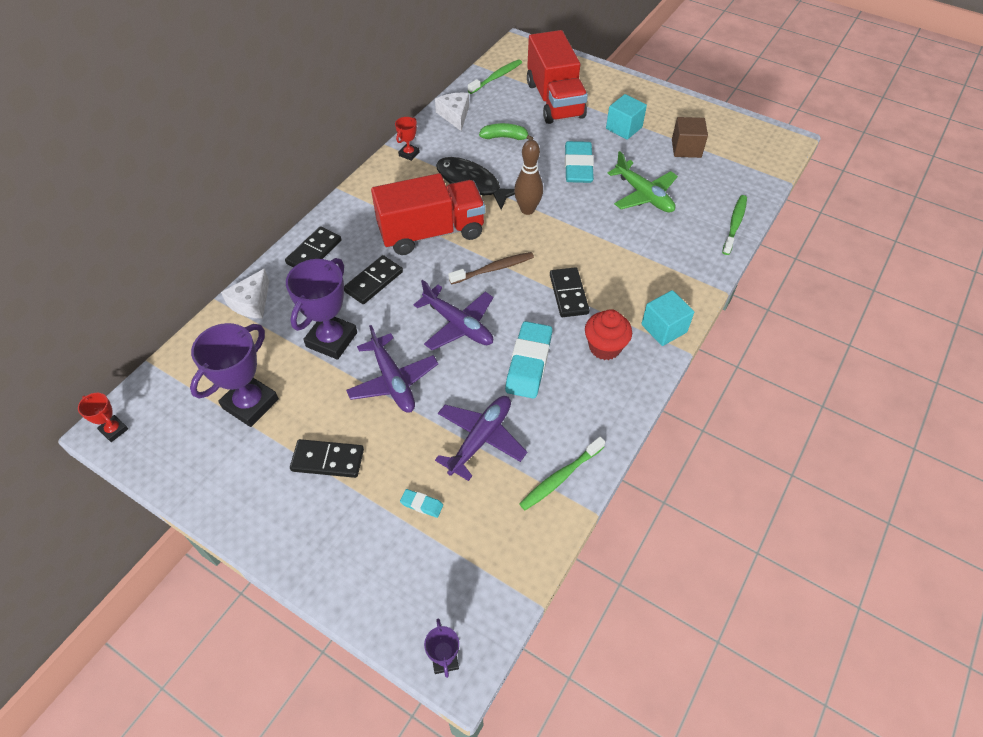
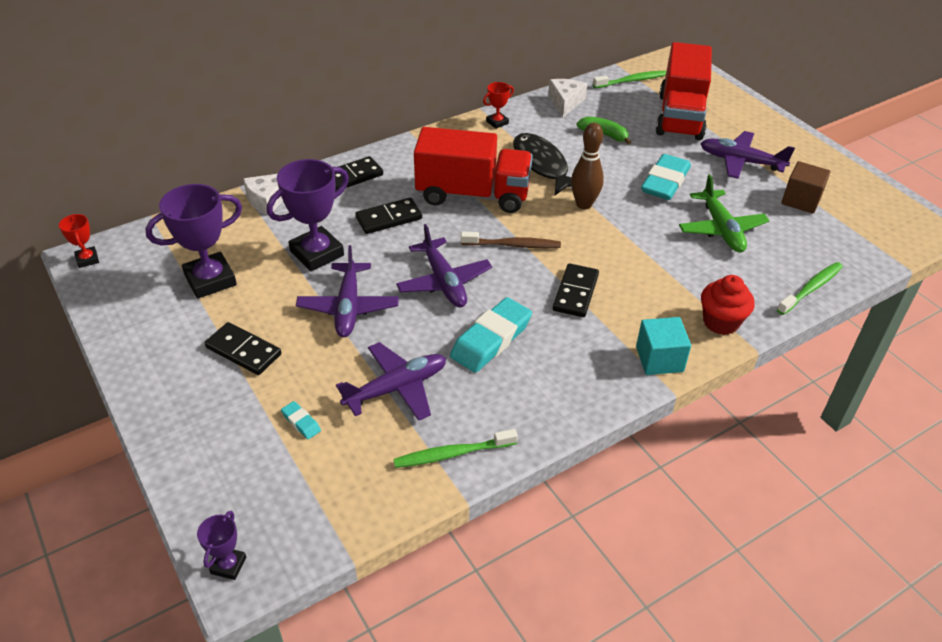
camera: 25 degrees right, 10 degrees down
red cupcake [585,309,632,360] -> red cupcake moved to [701,275,755,335]
turquoise cube [606,94,647,140] -> purple plane [700,131,795,179]

